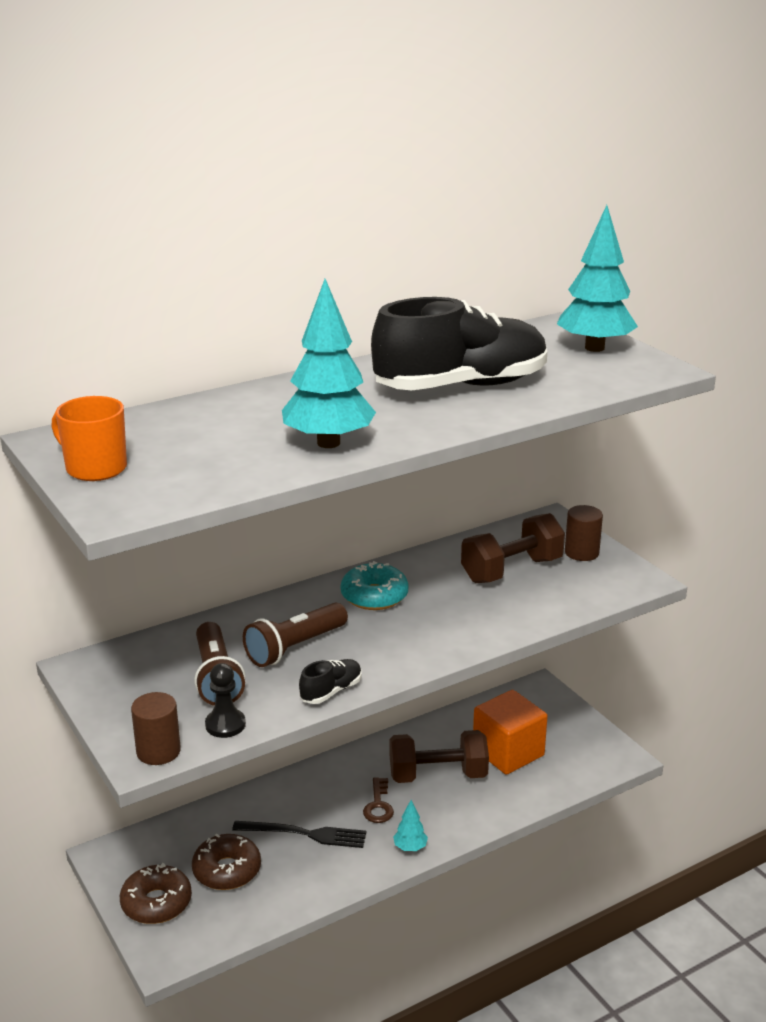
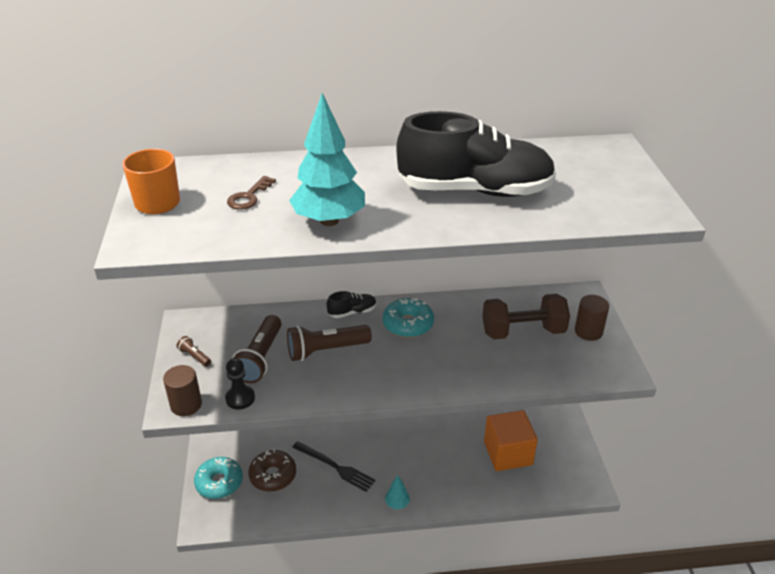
camera: 25 degrees right, 10 degrees up
brown donut [120,863,192,924] -> turquoise donut [194,457,243,499]
black shoe [299,659,362,704] -> black shoe moved to [327,291,376,318]
brown key [363,777,394,823] -> brown key moved to [227,176,276,210]
brown dumbbell [390,730,489,783] -> none
turquoise tree [557,205,638,352] -> none
none -> brown flashlight [176,336,211,366]

